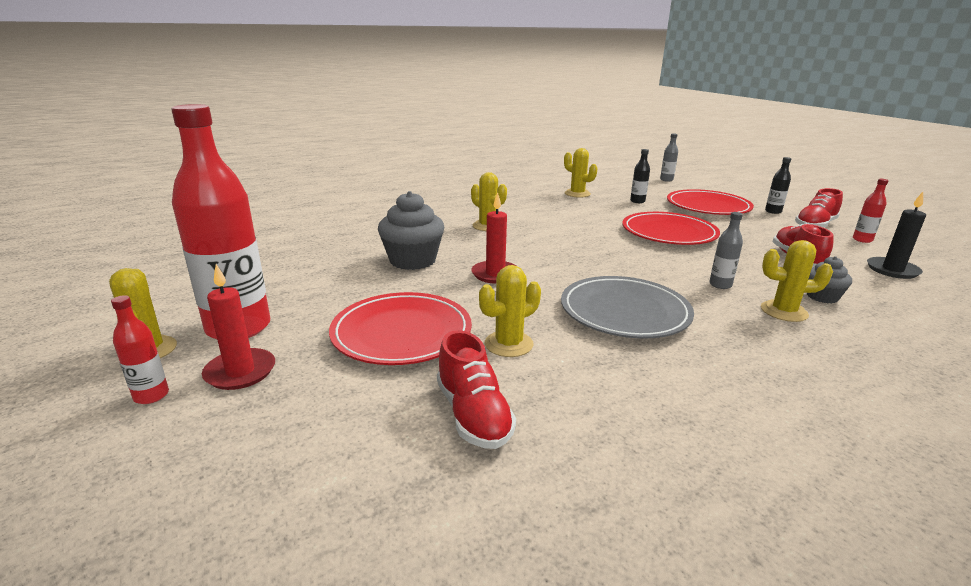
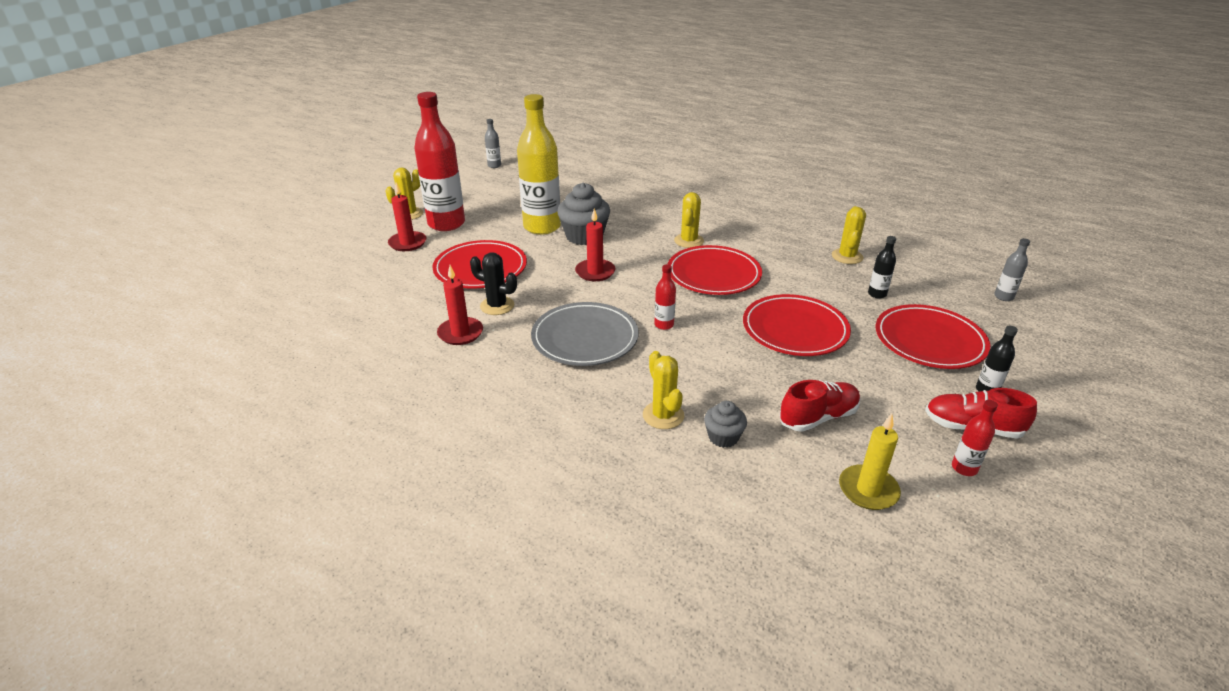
camera: 60 degrees right, 10 degrees up
red bottle [111,295,169,404] -> red bottle moved to [654,264,676,330]
red shoe [437,330,516,449] -> none
yellow cactus [479,265,541,357] -> black cactus [470,253,517,315]
grey bottle [709,212,743,289] -> grey bottle moved to [485,119,501,168]
black candle [867,192,926,279] -> yellow candle [839,414,901,510]
none -> red candle [437,265,483,345]
none -> yellow bottle [517,94,561,235]
none -> red plate [668,245,762,295]

